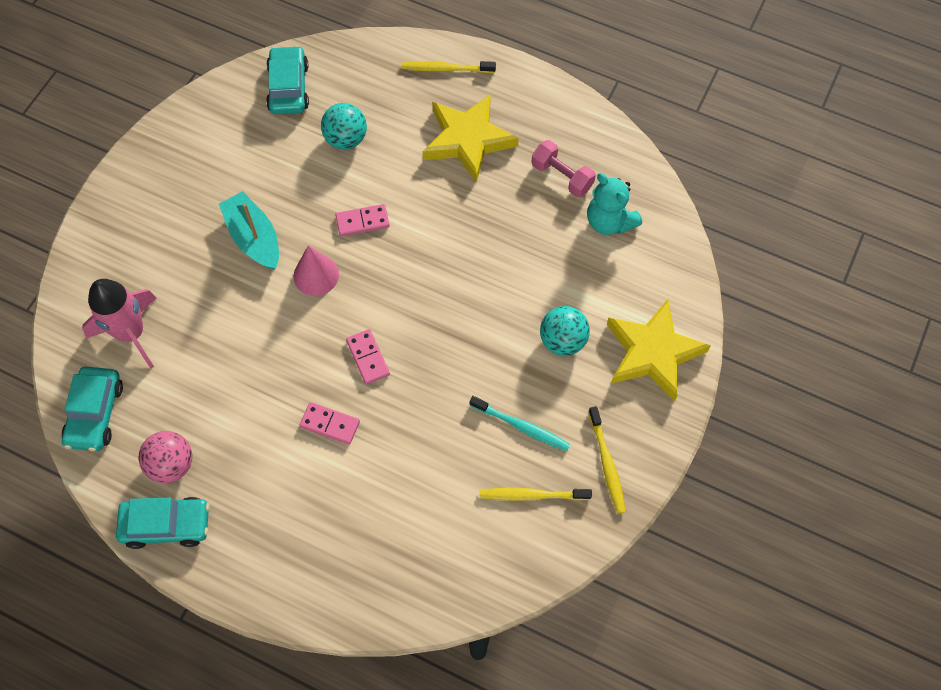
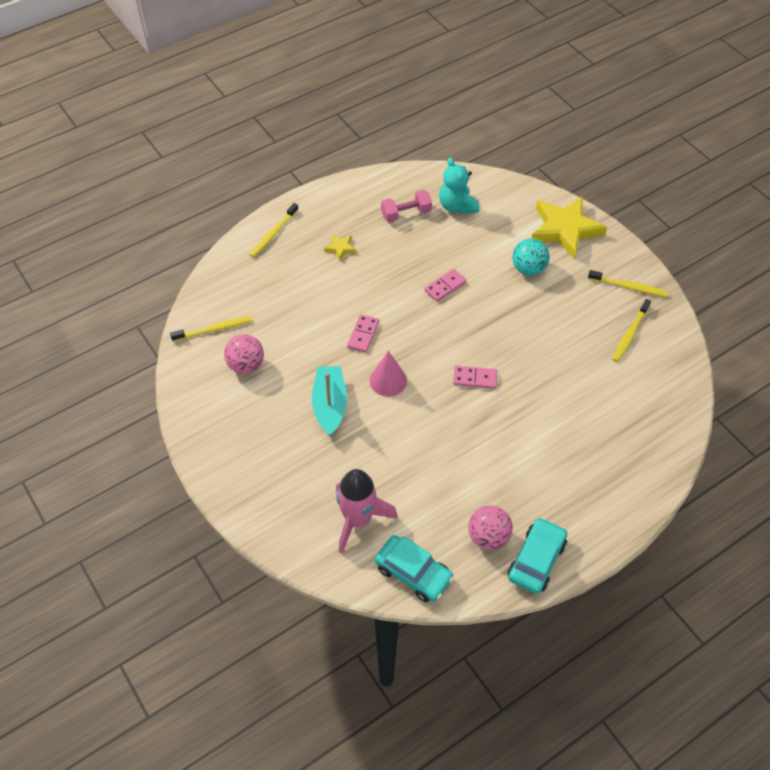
camera: 60 degrees left, 10 degrees down
turquoise boat [219,191,279,270] -> turquoise boat turned 90 degrees clockwise [312,366,347,436]
turquoise car [266,45,309,114] -> yellow toothbrush [170,316,252,342]
pink domino [300,402,360,444] -> pink domino moved to [424,269,467,302]
turquoise ball [321,103,367,150] -> none
yellow star [422,94,519,183] -> yellow star [324,235,357,261], size x0.42
turquoise toothbrush [470,396,570,451] -> none
turquoise teddy bear [587,173,642,235] -> turquoise teddy bear turned 75 degrees clockwise [439,158,479,214]
none -> pink ball [224,334,264,374]

